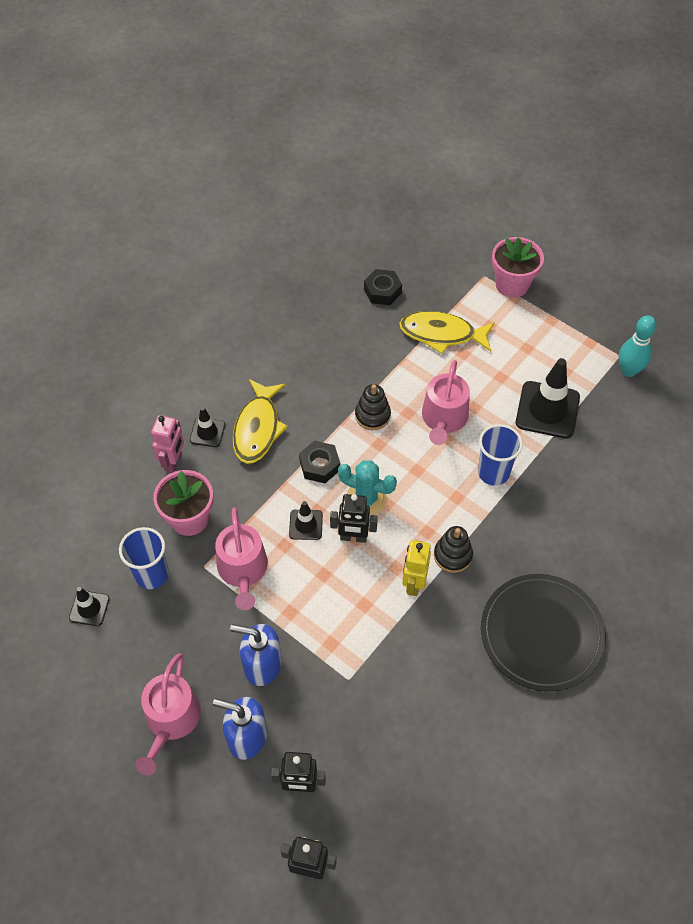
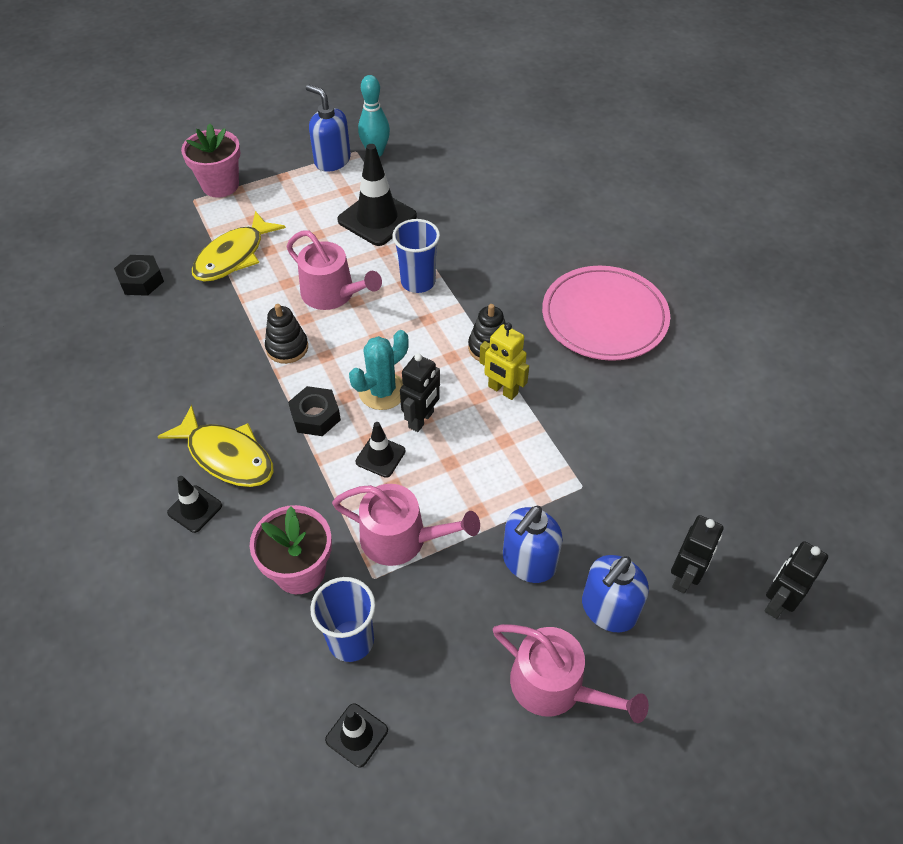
camera: 65 degrees left, 5 degrees down
pink robot [151,415,184,473] -> none
black plate [481,574,606,691] -> pink plate [542,266,670,361]
none -> blue soap dispenser [306,84,351,172]

